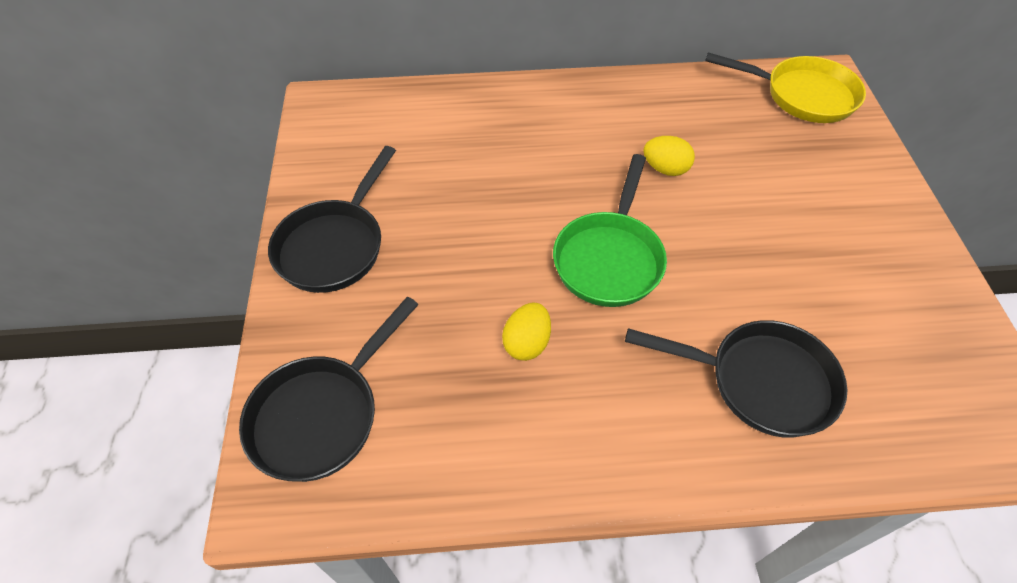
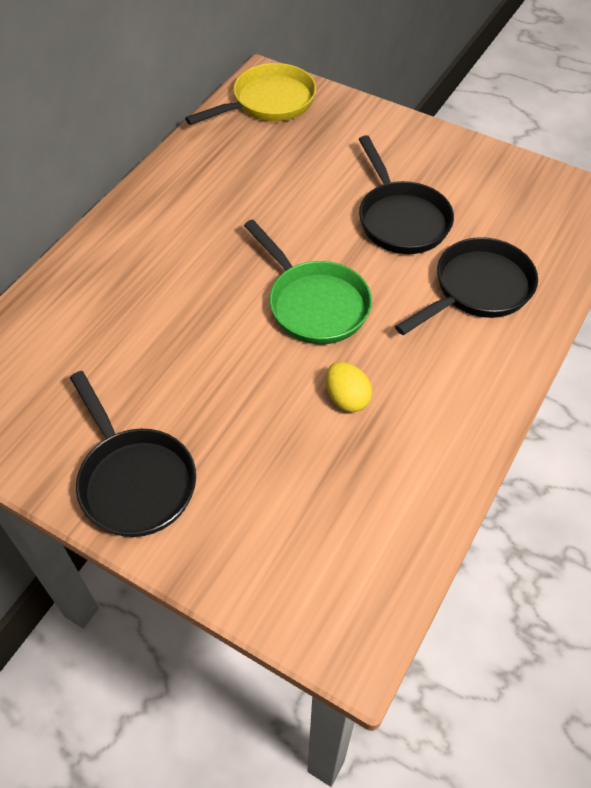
camera: 55 degrees left, 0 degrees up
black pan [239,296,419,482] -> black pan moved to [359,135,454,254]
yellow egg [643,136,695,176] -> none

